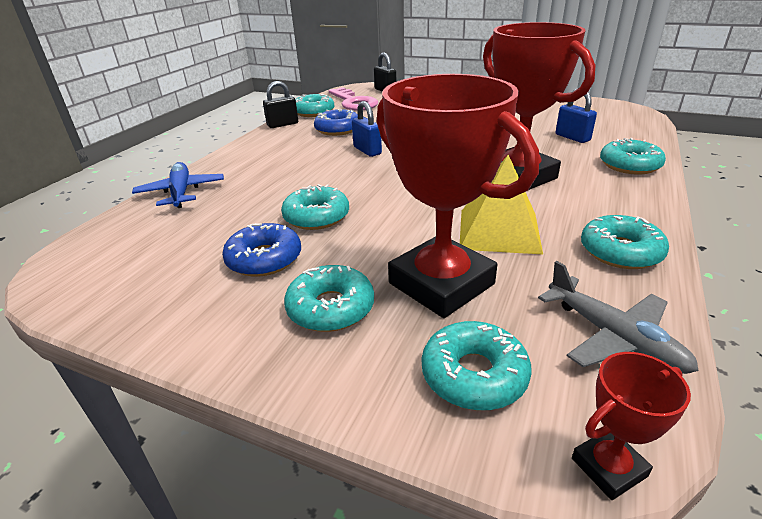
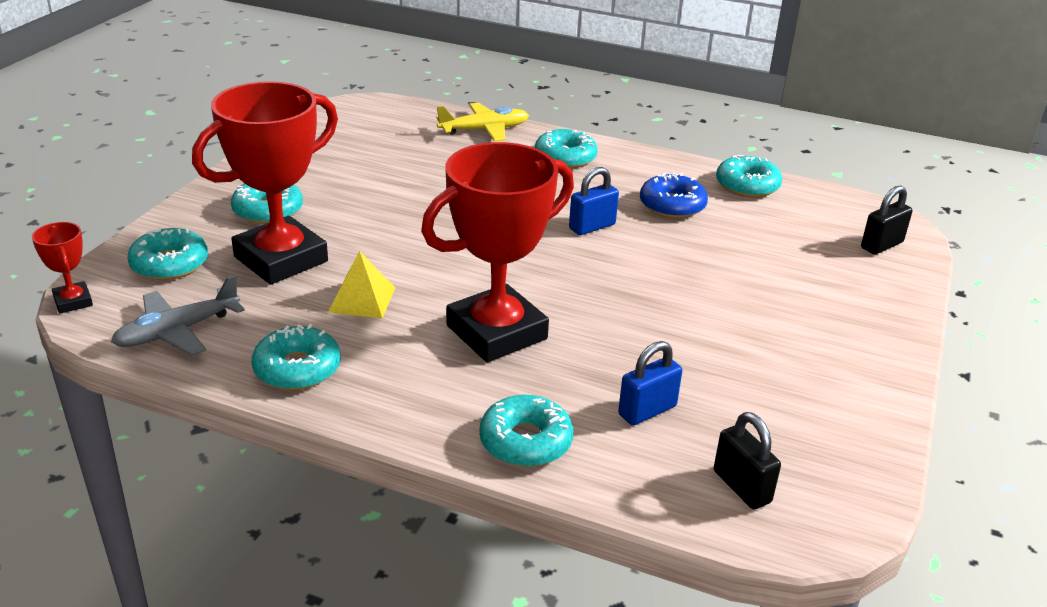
camera: 85 degrees right, 0 degrees up
blue plane [132,162,224,208] -> yellow plane [436,103,529,142]
blue donut [222,223,301,277] -> none
black padlock [263,81,298,128] -> black padlock moved to [714,412,781,509]
turquoise donut [281,184,349,230] -> turquoise donut moved to [535,129,598,169]
pink key [329,87,378,111] -> none
yellow pyramid [460,155,543,254] -> yellow pyramid [328,251,395,318], size x0.65

